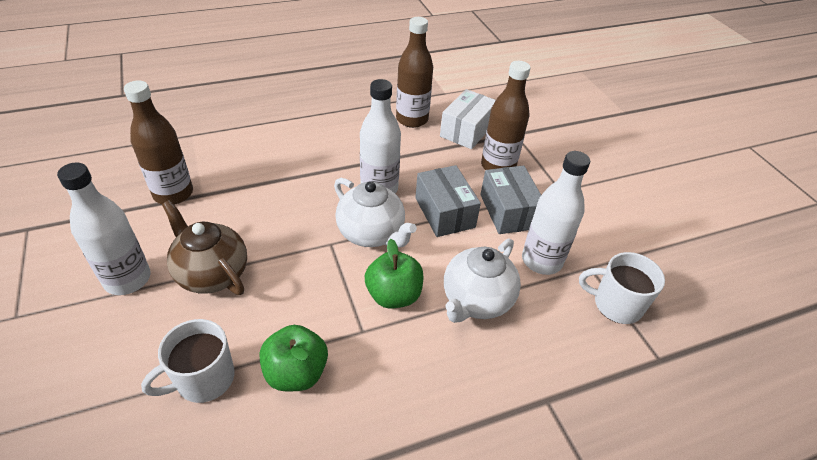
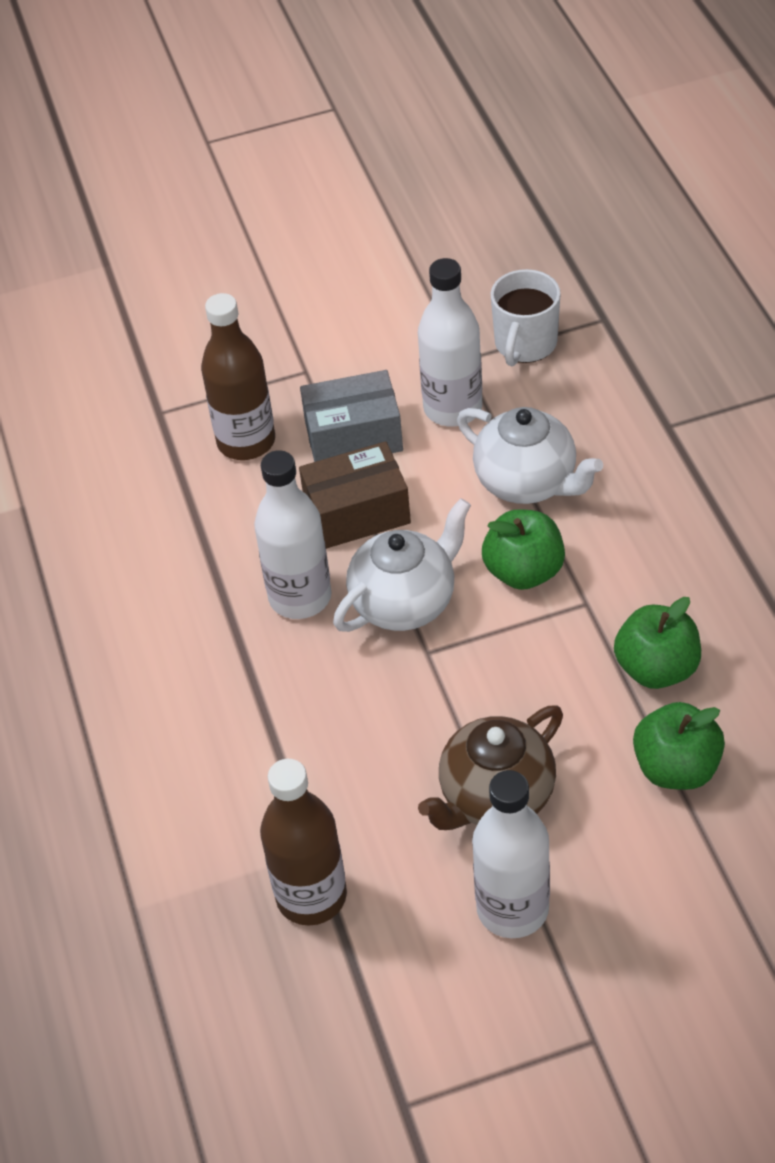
camera: 80 degrees left, 5 degrees up
white mug [141,319,235,403] -> green apple [633,702,725,790]
brown bottle [396,17,433,128] -> none
grey box [415,165,481,237] -> brown box [299,441,411,549]
white box [440,89,496,149] -> none

